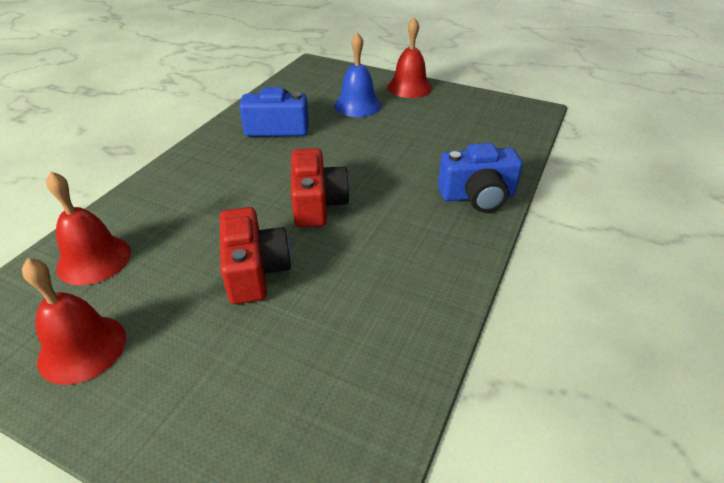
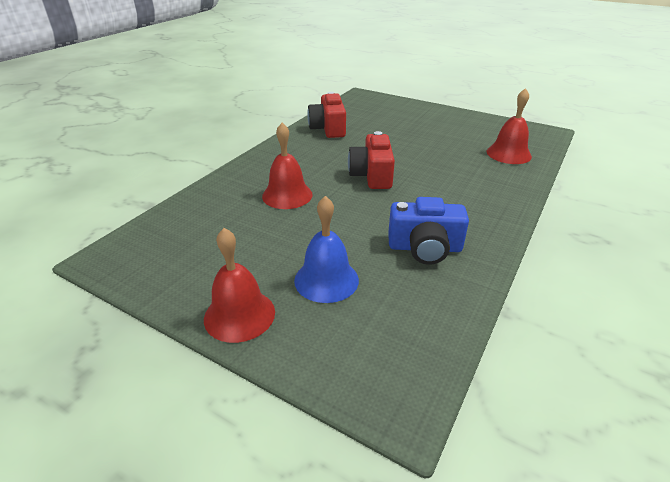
camera: 175 degrees left, 5 degrees down
red bell [22,258,126,385] -> red bell moved to [262,123,313,209]
red camera [220,207,291,304] -> red camera moved to [307,92,346,138]
blue camera [438,143,523,212] -> none

